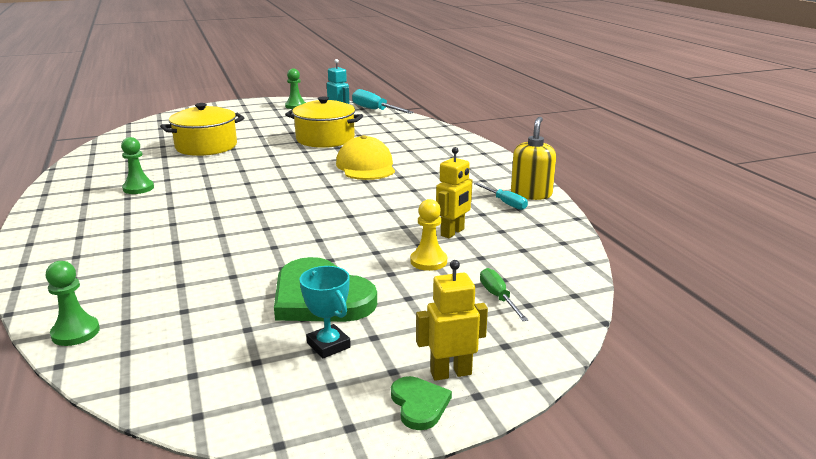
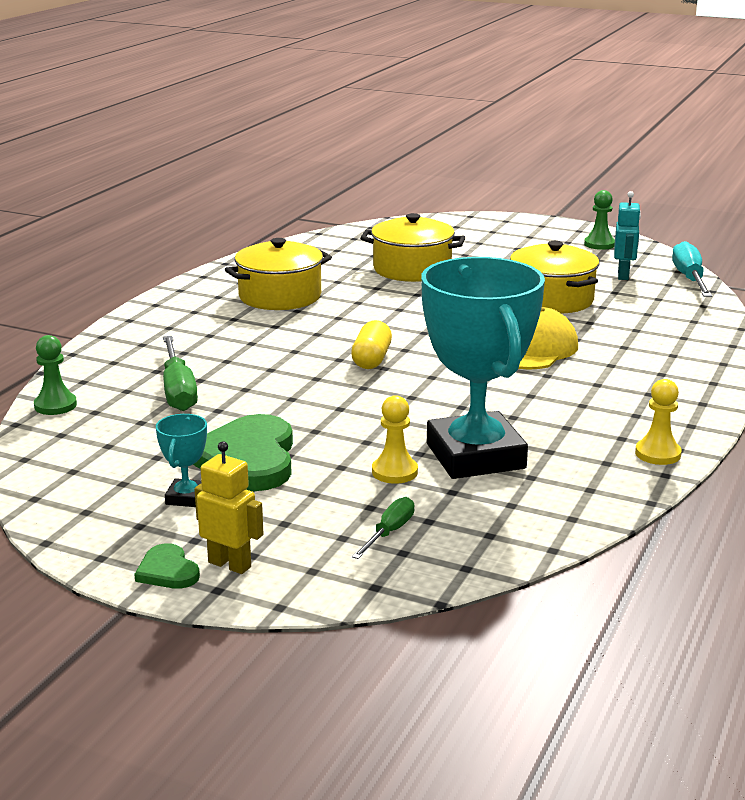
camera: 45 degrees right, 0 degrees up
green pawn [121,137,154,194] -> yellow pot [225,238,332,310]
green heart [391,376,452,430] -> green heart turned 120 degrees clockwise [134,543,200,589]
yellow robot [436,147,472,238] -> turquoise trophy [421,257,545,479]
turquoise screwdriver [474,183,528,210] -> none
yellow soap dispenser [511,117,556,200] -> yellow pawn [635,379,682,465]
none -> green screwdriver [163,336,198,411]
none -> yellow capsule [351,320,392,369]

